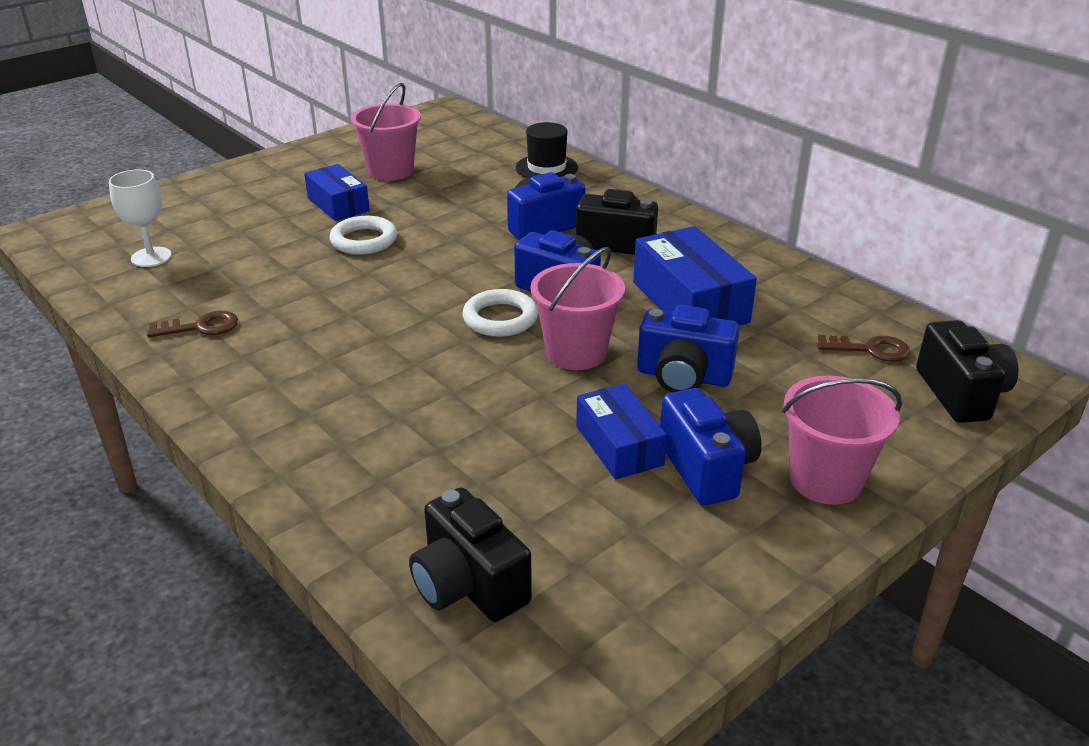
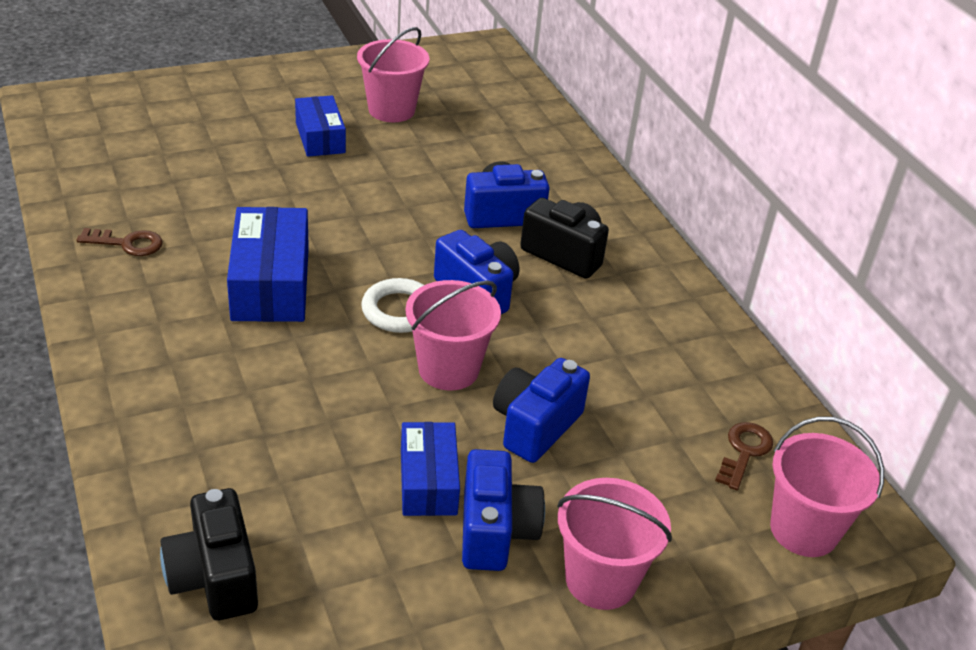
camera: 15 degrees right, 5 degrees up
white goblet [109,169,172,267] -> none
white ring [329,216,397,255] -> none
black hat [516,122,578,178] -> none
blue box [633,226,757,326] -> blue box moved to [227,207,309,322]
blue camera [637,305,739,393] -> blue camera turned 90 degrees clockwise [493,358,590,463]
brown key [817,335,910,362] -> brown key turned 90 degrees counterclockwise [715,422,773,490]
black camera [916,320,1019,423] -> pink bucket [770,416,884,557]

